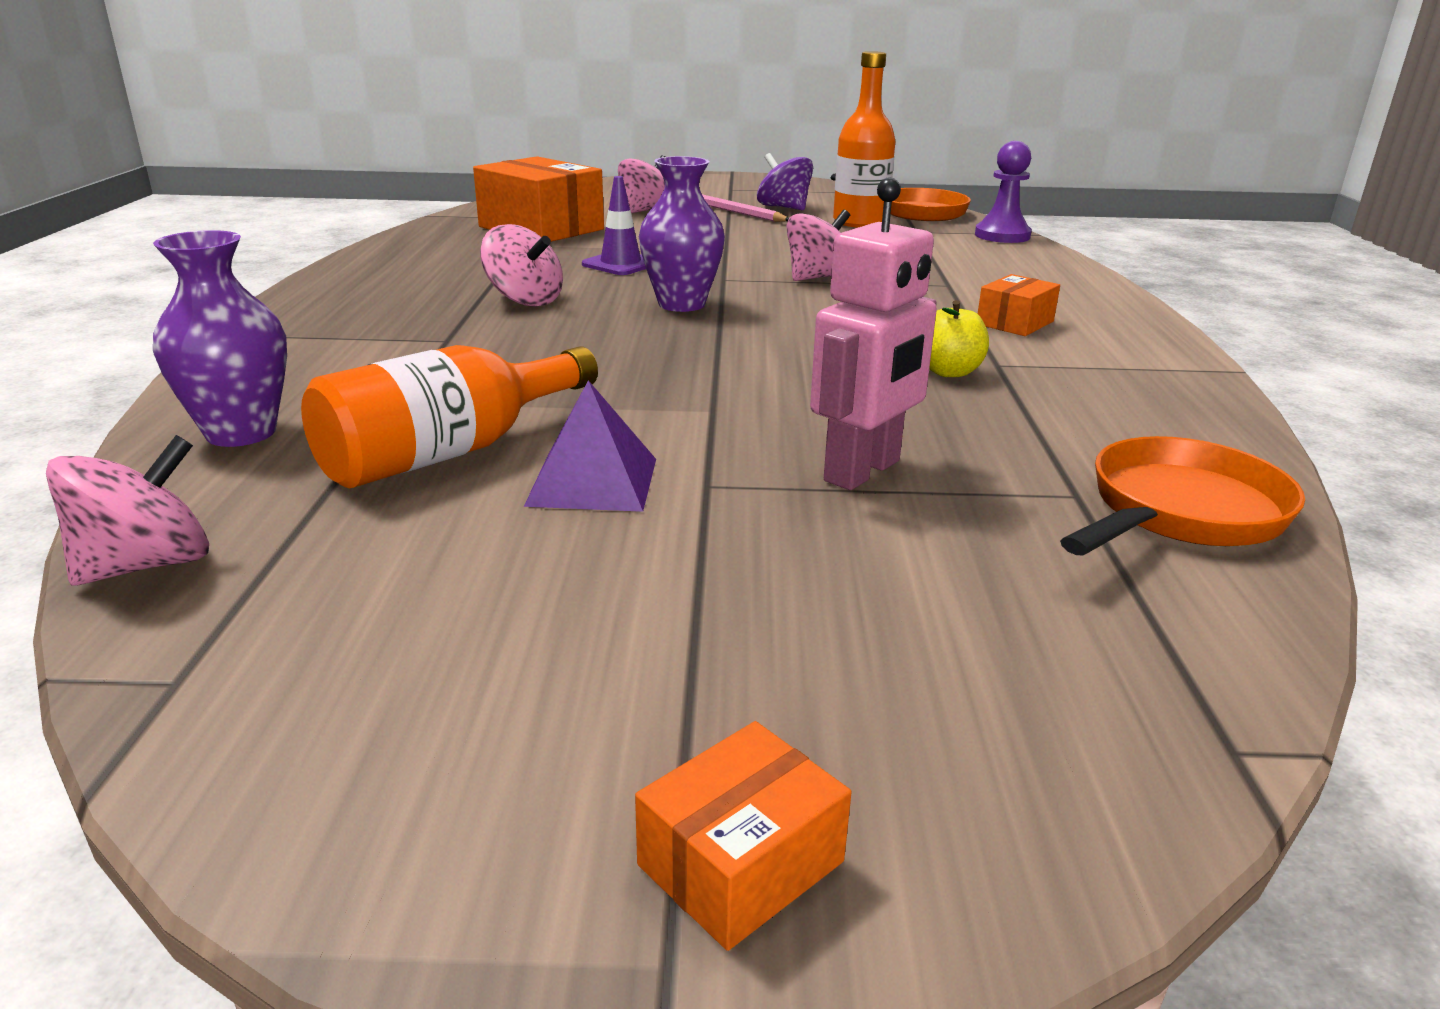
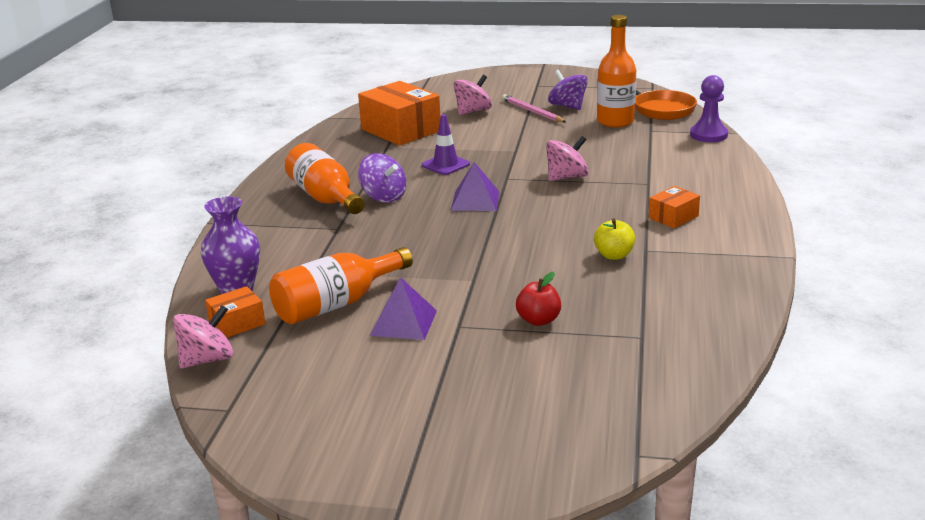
camera: 10 degrees right, 0 degrees up
pink spinning top [480,224,563,307] -> purple spinning top [358,153,406,203]
orange box [635,721,852,951] -> orange box moved to [205,286,265,338]
purple vase [639,156,725,312] -> purple pyramid [451,162,499,211]
pink robot [810,178,937,490] -> red apple [516,272,561,326]
orange pan [1060,436,1305,556] -> none
none -> orange bottle [285,143,365,214]

